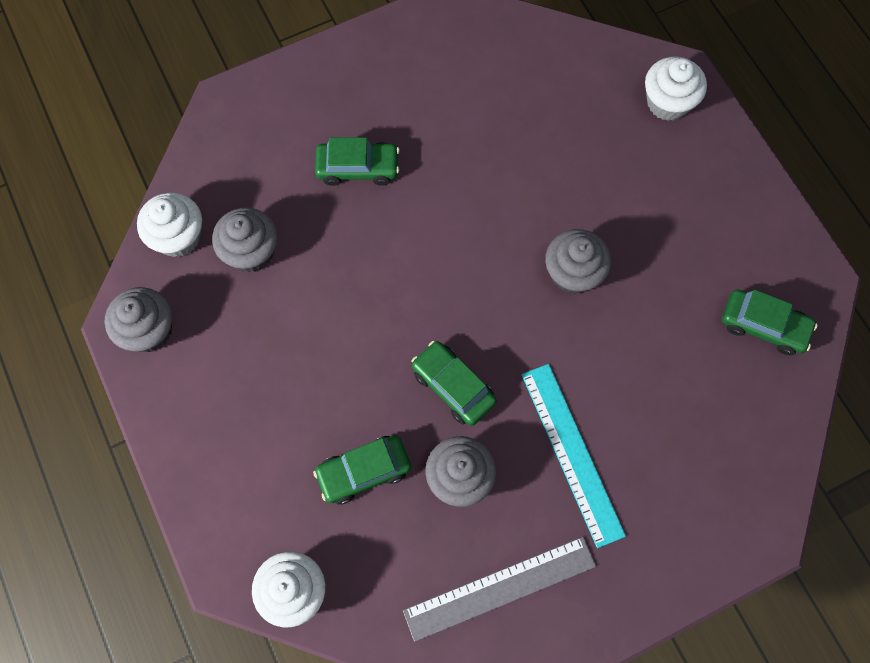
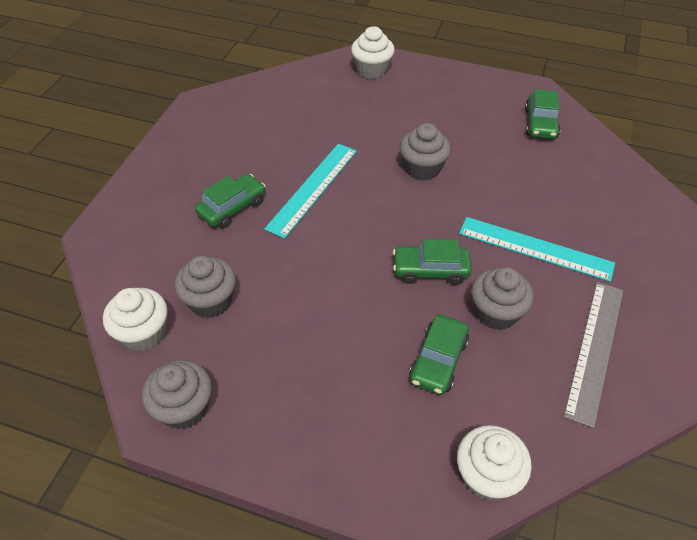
camera: 45 degrees left, 20 degrees down
green car [722,289,818,355] -> green car turned 120 degrees clockwise [525,89,560,139]
none -> turquoise ruler [264,144,357,239]

